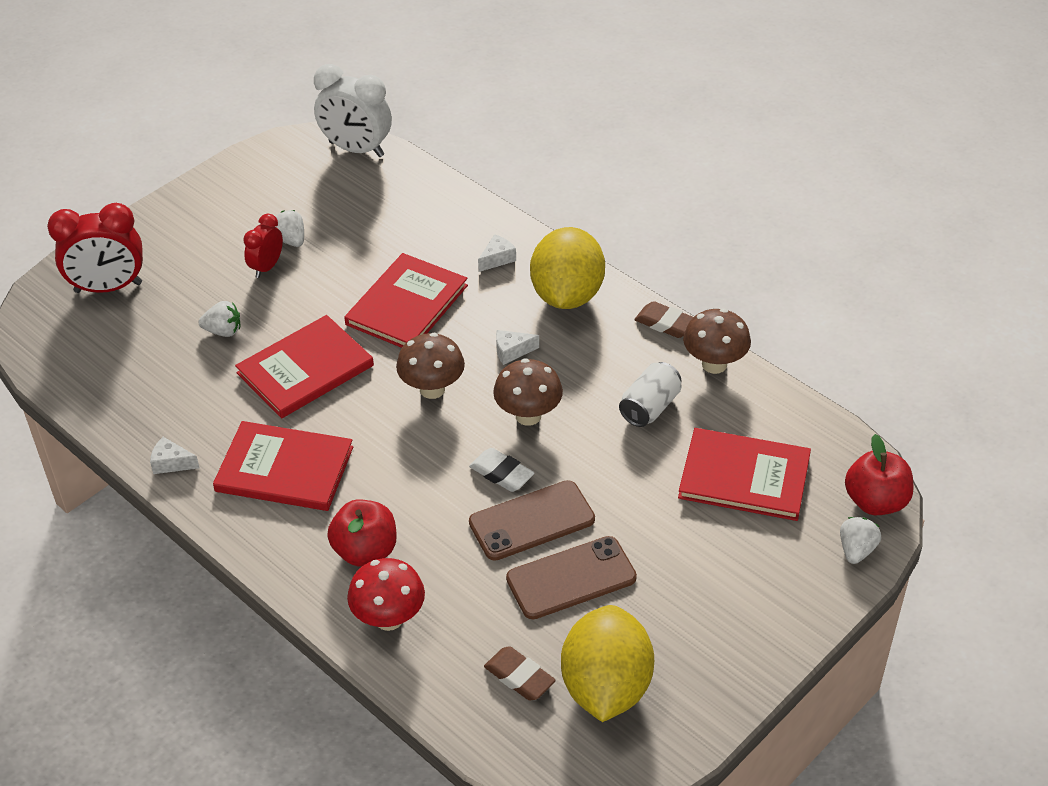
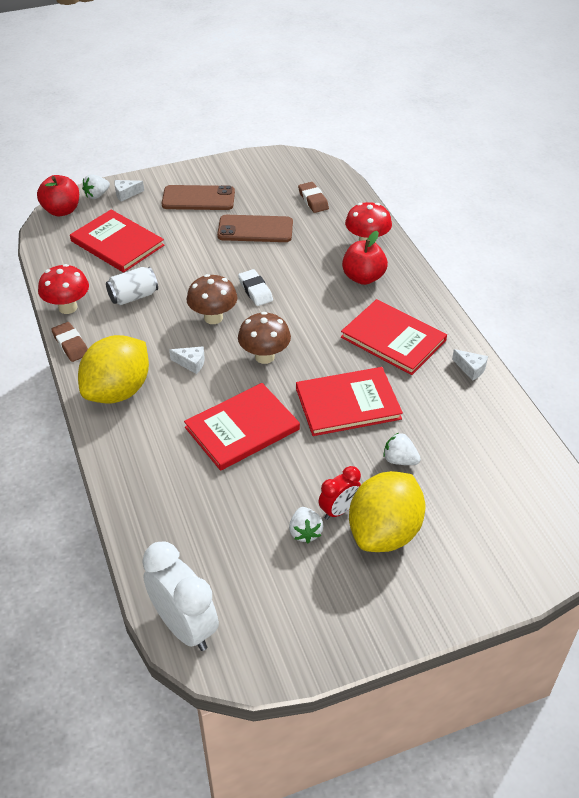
camera: 155 degrees left, 0 degrees up
red clock [47,203,143,293] -> none
brown phone [469,480,595,561] -> brown phone moved to [162,185,235,210]
white cheese [478,234,516,272] -> white cheese moved to [114,180,144,202]
yellow lemon [561,605,654,722] -> yellow lemon moved to [349,471,425,552]
brown mushroom [683,309,751,374] -> red mushroom [38,264,89,314]

